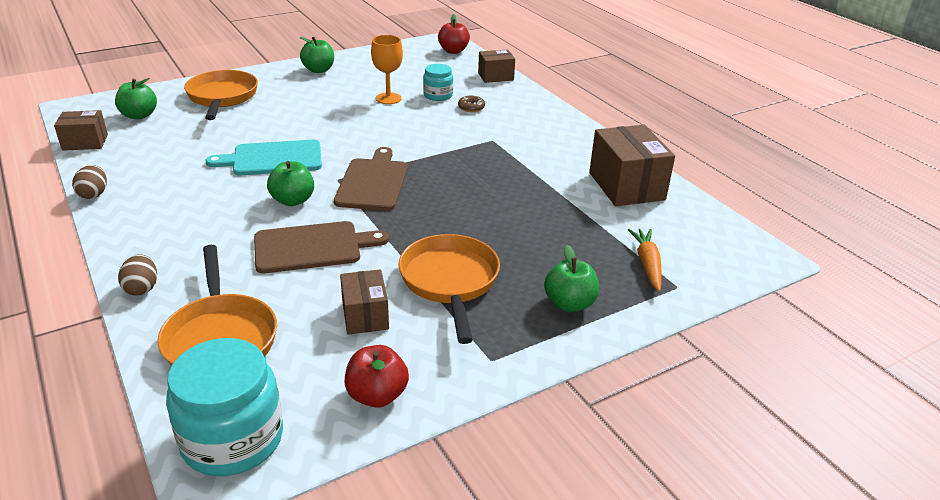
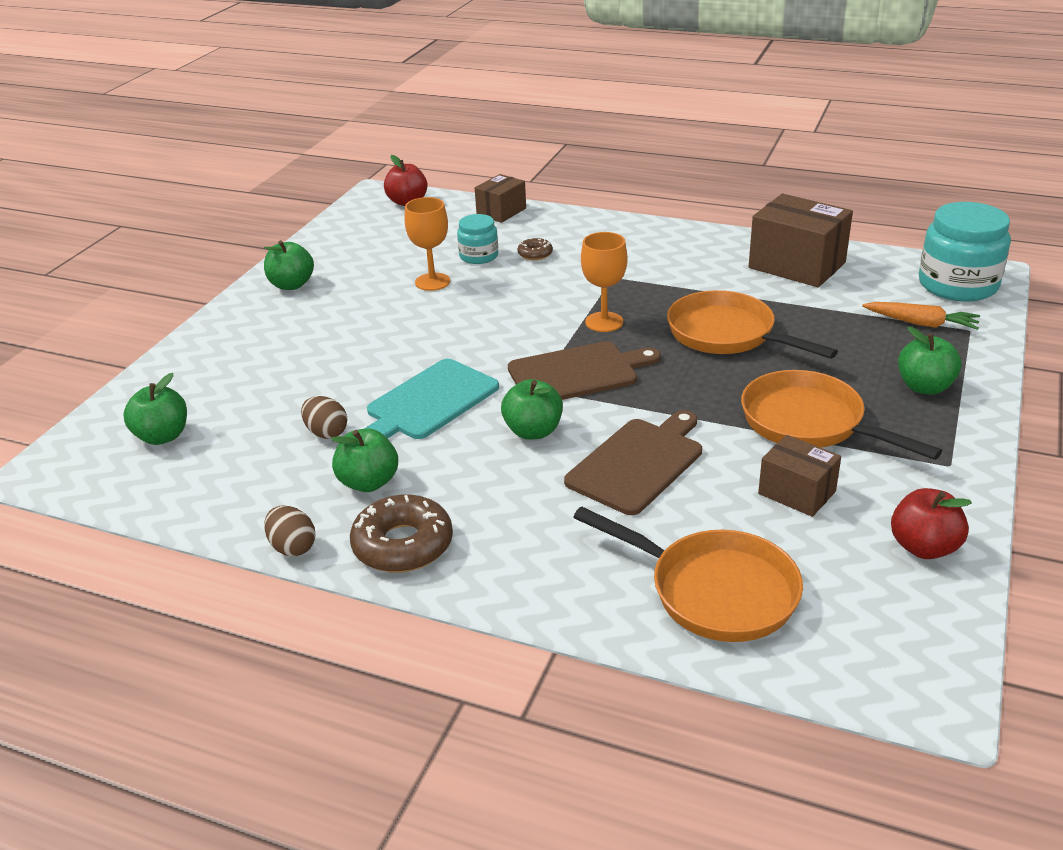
camera: 35 degrees left, 0 degrees up
brown box [54,110,108,151] -> none
brown egg [118,254,157,296] -> brown egg moved to [301,396,347,439]
turquoise jar [166,338,283,476] -> turquoise jar moved to [919,202,1011,302]
orange pan [184,70,258,120] -> orange pan moved to [667,290,838,359]
brown cutting board [334,147,408,211] -> brown cutting board turned 105 degrees clockwise [508,341,661,400]
orange carrot [628,229,662,292] -> orange carrot turned 150 degrees clockwise [862,302,980,330]
none -> green apple [331,428,398,492]
none -> brown donut [350,494,453,573]
none -> orange goblet [581,232,628,332]

